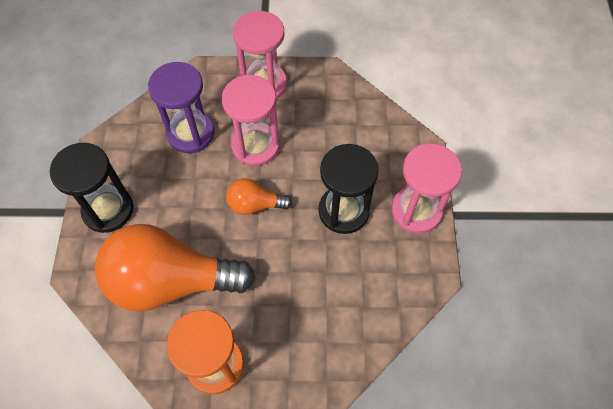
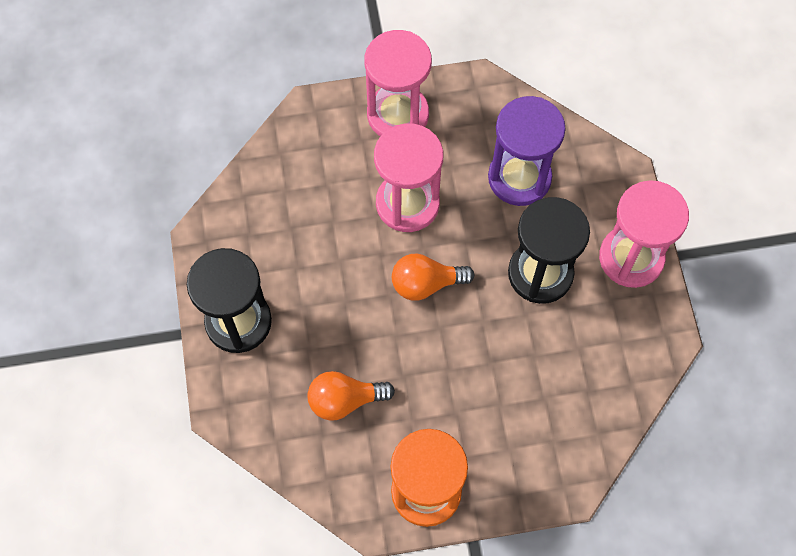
camera: 10 degrees left, 5 degrees up
orange light bulb [95,224,255,312] -> orange light bulb [307,371,395,421], size x0.47
purple hourglass [148,62,215,153] -> purple hourglass moved to [488,96,565,206]

